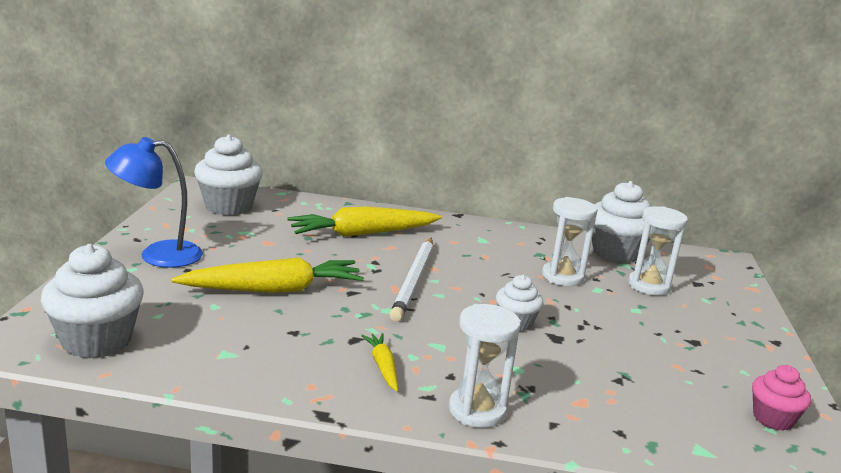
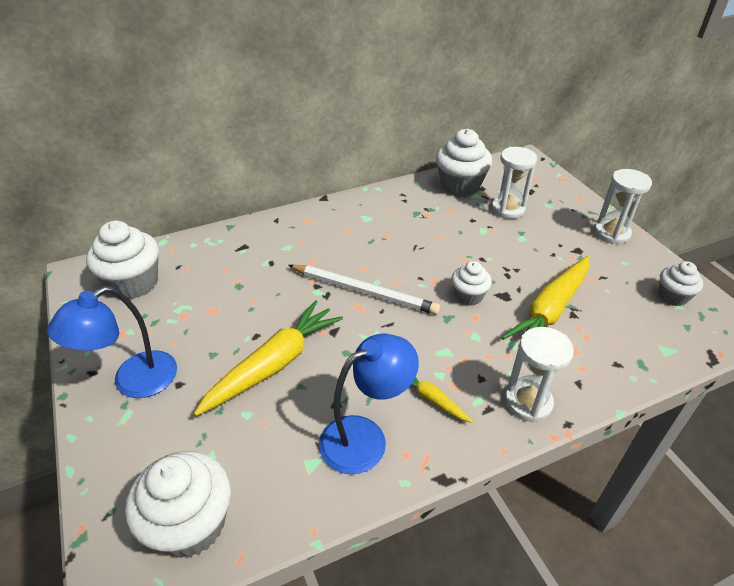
camera: 30 degrees left, 20 degrees up
yellow carrot [287,206,442,237] -> yellow carrot moved to [502,256,589,347]
white pencil [389,238,433,322] -> white pencil turned 45 degrees counterclockwise [288,265,440,315]
white hourglass [542,197,598,286] -> white hourglass moved to [594,169,652,244]
pink cupcake [752,365,811,431] -> white cupcake [659,261,703,306]
none -> blue lamp [319,334,419,474]

